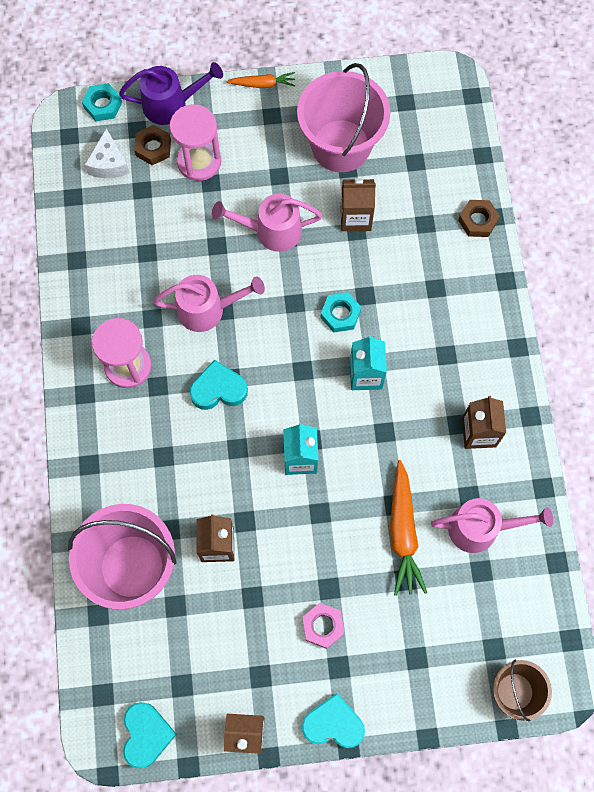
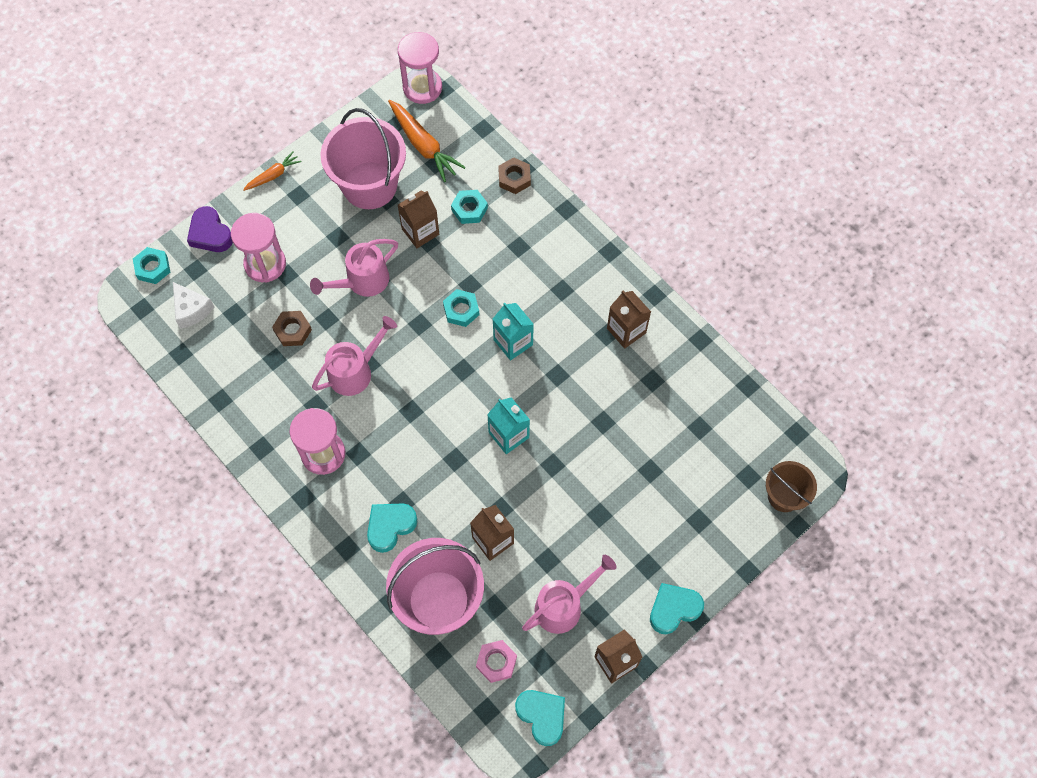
camera: 35 degrees left, 5 degrees down
purple watering can [119,62,223,125] -> purple heart [187,206,233,252]
brown nut [134,125,171,165] -> brown nut moved to [272,311,312,346]
turquoise heart [189,360,248,410] -> turquoise heart moved to [367,503,418,553]
pink nut [302,603,344,649] -> pink nut moved to [476,640,517,683]
orange carrot [390,460,427,596] -> orange carrot moved to [388,100,466,182]
pink watering can [431,498,553,553] -> pink watering can moved to [522,555,616,634]
none -> pink hourglass [398,32,442,104]
none -> turquoise nut [451,190,488,224]

